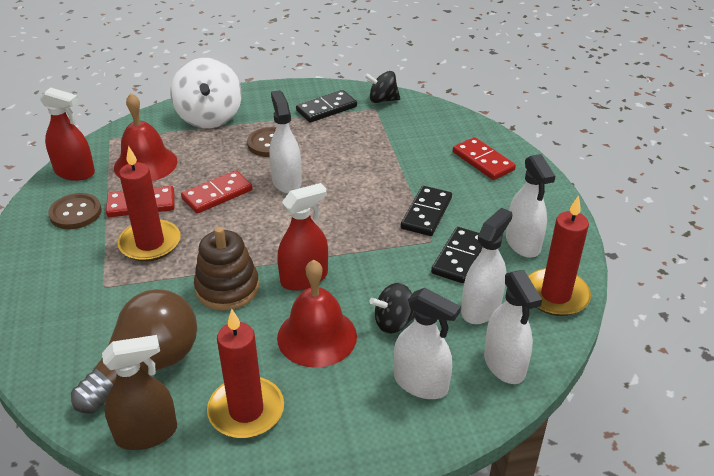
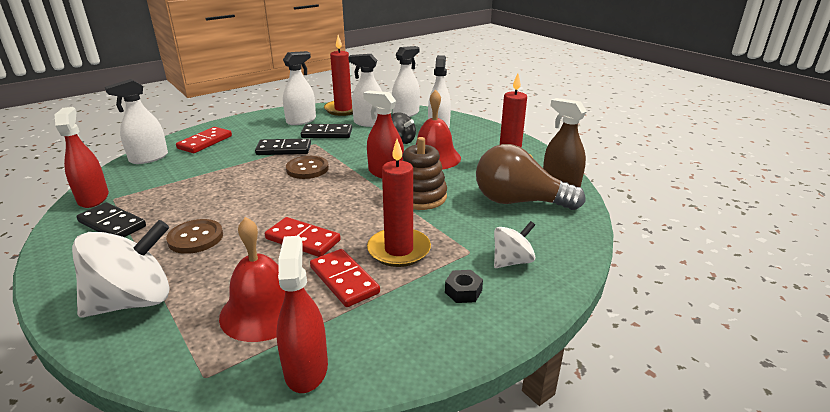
camera: 115 degrees left, 10 degrees down
brown button [48,193,102,229] -> brown button moved to [286,156,329,179]
white spray bottle [270,90,302,193] -> white spray bottle moved to [105,79,168,164]
black spinning top [364,71,400,103] -> red spray bottle [54,107,109,208]
none -> black nut [445,270,483,303]
none -> white spinning top [494,221,535,268]

